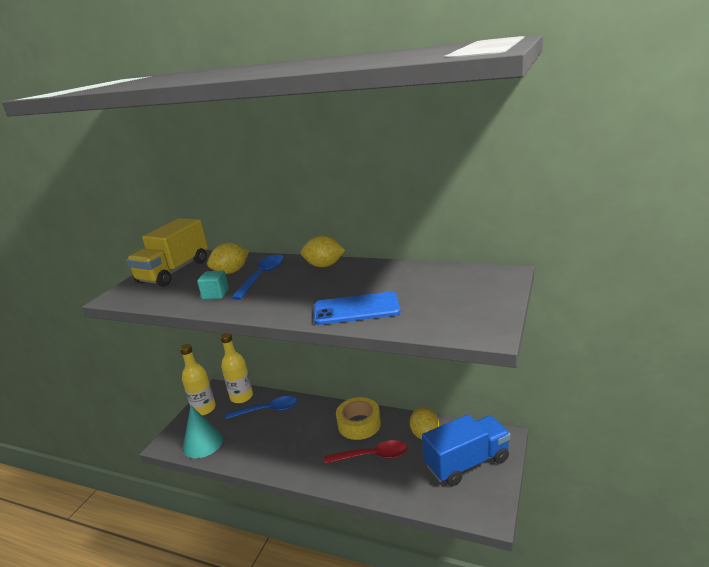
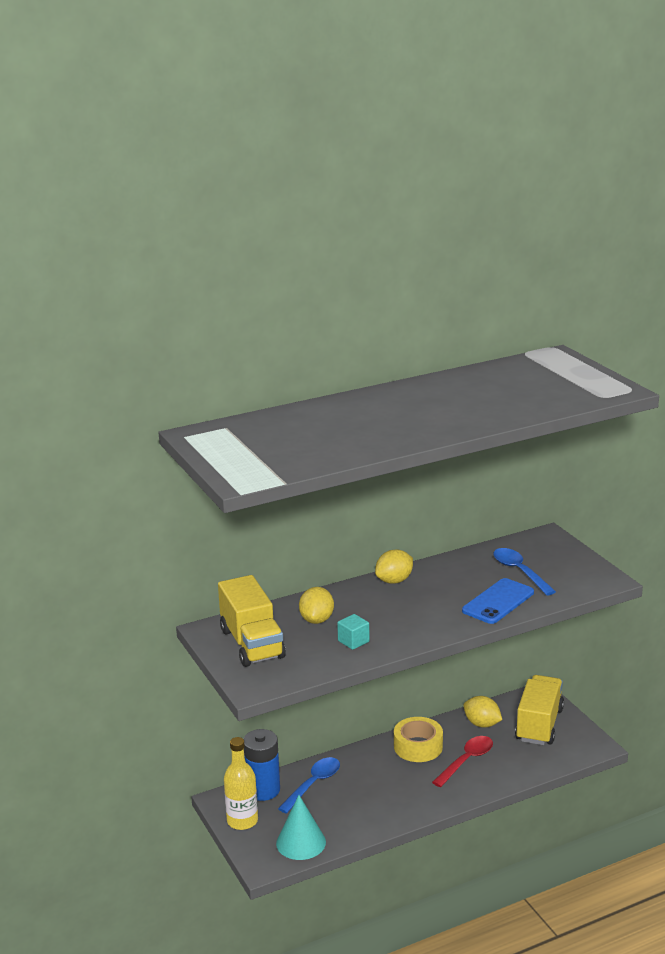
camera: 50 degrees left, 0 degrees up
yellow bottle [220,334,253,403] -> blue battery [243,729,280,801]
blue spoon [231,255,284,300] -> blue spoon moved to [493,548,556,595]
blue truck [422,414,511,486] -> yellow truck [515,675,564,745]

